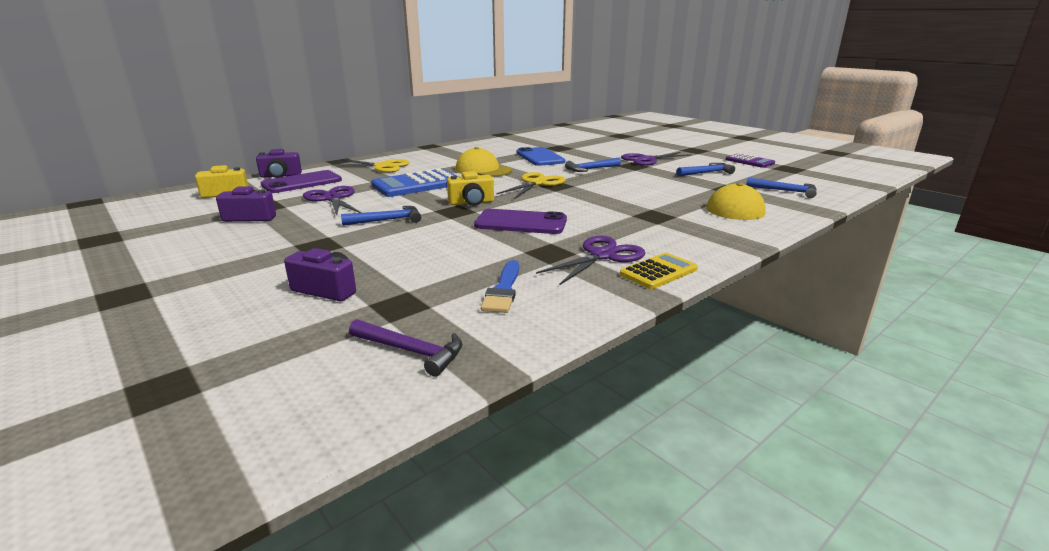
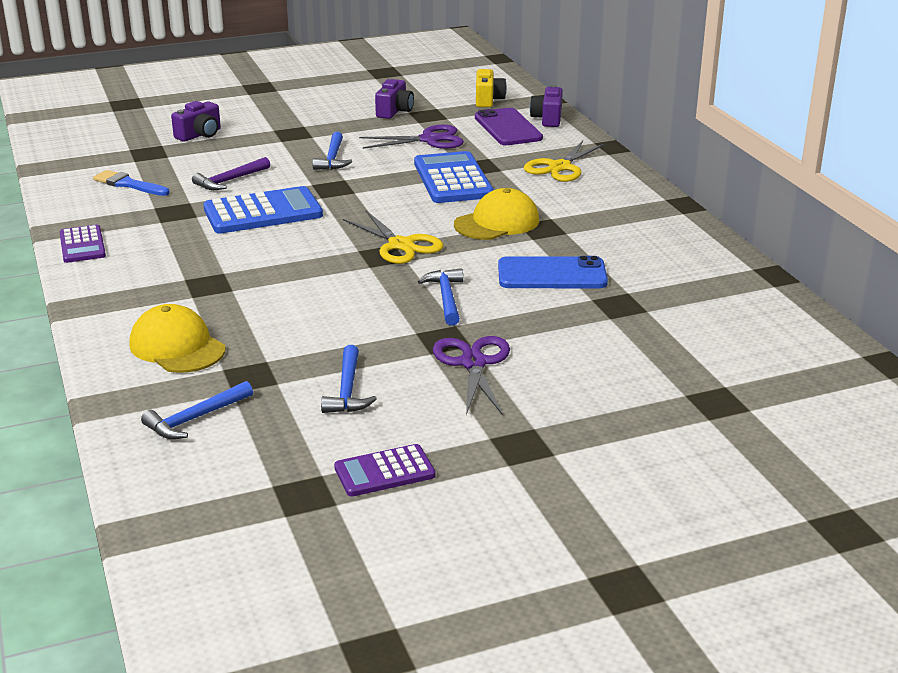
camera: 110 degrees right, 5 degrees up
purple hammer [349,319,463,377] -> purple hammer moved to [192,157,270,190]
yellow camera [447,171,494,206] -> none
purple phone [474,209,567,234] -> blue calculator [203,186,323,234]
purple scissors [536,236,645,285] -> none
yellow calculator [620,253,698,289] -> purple calculator [59,225,106,263]

